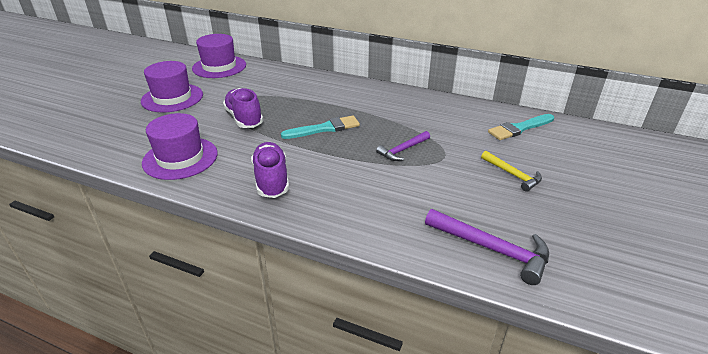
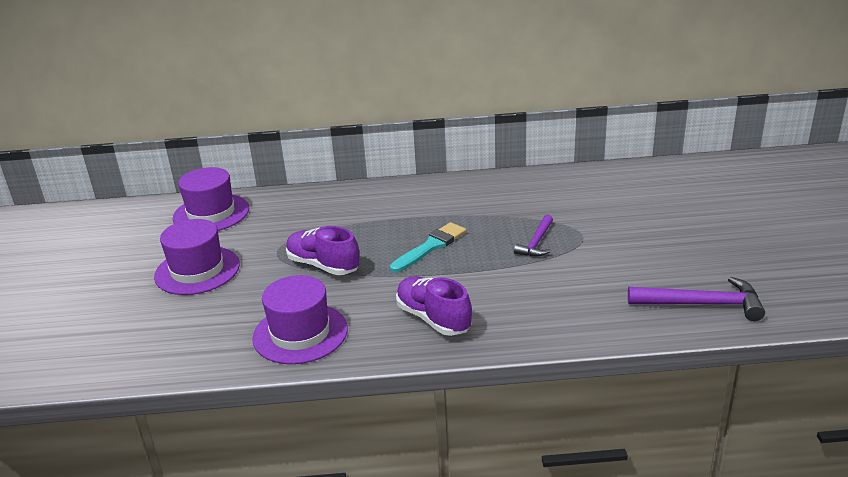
camera: 25 degrees left, 5 degrees down
yellow hammer [481,151,542,192] -> none
turquoise brush [488,114,554,140] -> none

